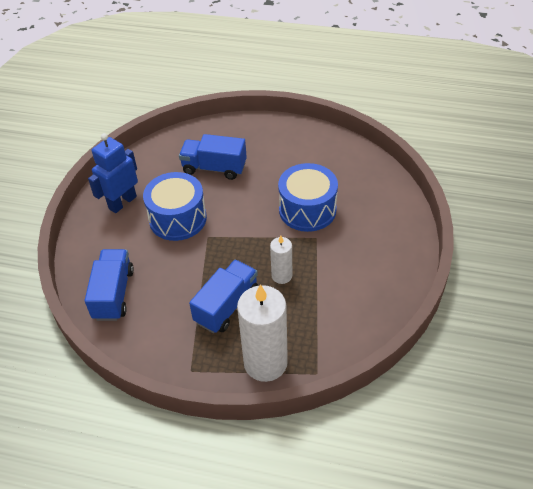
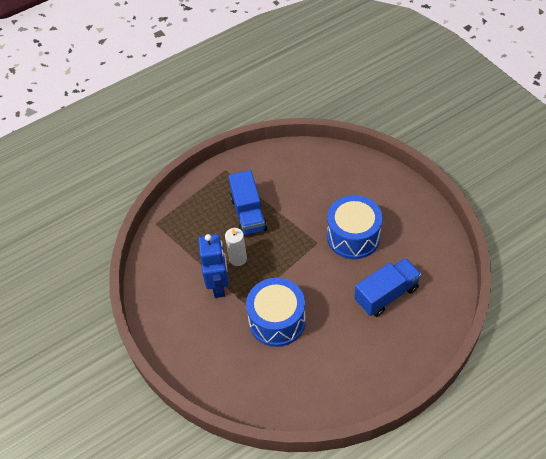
camera: 135 degrees right, 5 degrees up
blue truck [85,249,134,321] -> none
blue robot [88,133,138,213] -> blue robot moved to [198,234,229,298]
white candle [237,284,288,382] -> none

